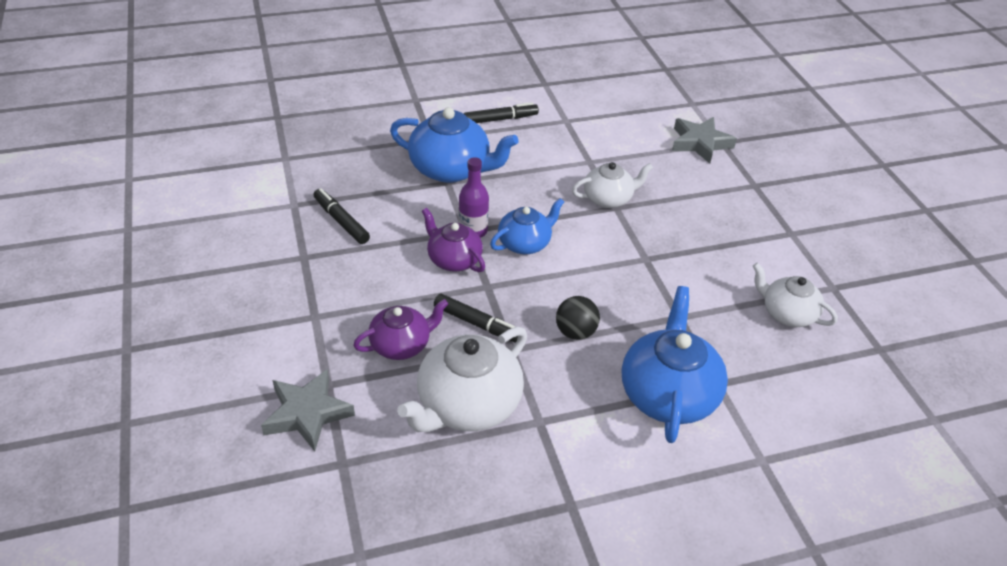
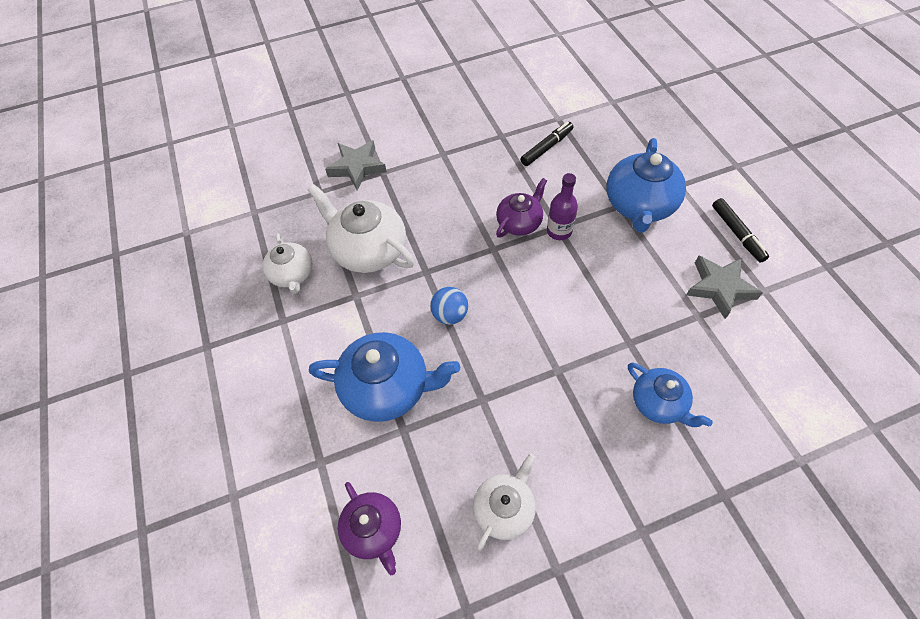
camera: 90 degrees right, 15 degrees up
purple teapot [353,299,448,360] -> purple teapot moved to [338,482,401,575]
black marker [434,294,518,343] -> none
blue teapot [490,198,564,254] -> blue teapot moved to [628,363,713,427]
black ball [556,296,600,340] -> blue ball [430,287,468,325]
white teapot [572,162,653,208] -> white teapot moved to [262,233,312,294]
grey star [672,117,737,164] -> grey star moved to [686,256,763,319]

